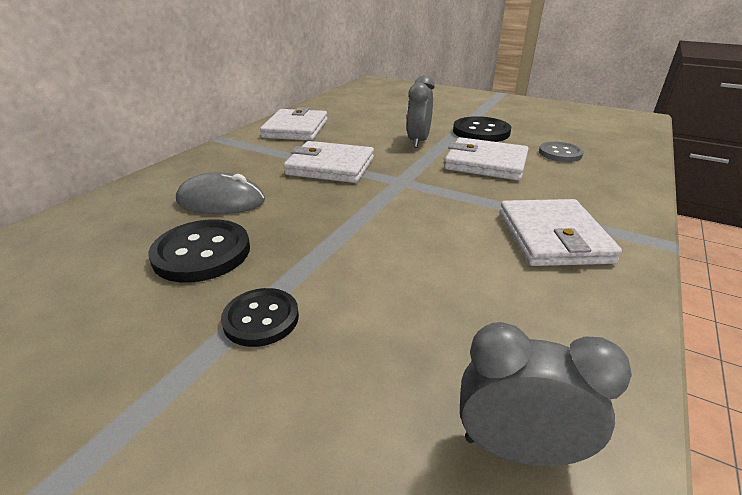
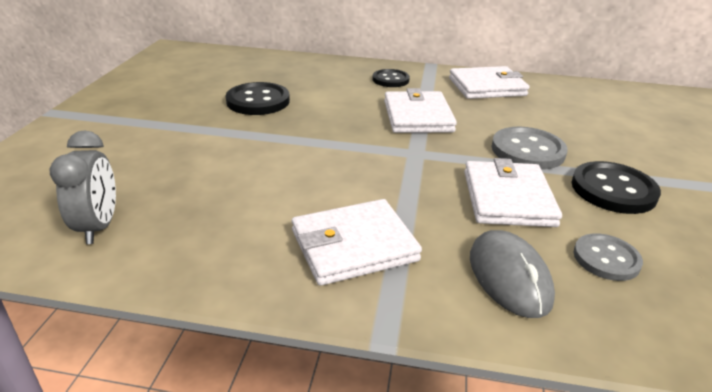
camera: 70 degrees right, 0 degrees up
grey mouse [176,172,265,214] -> grey mouse moved to [470,230,555,318]
black button [221,288,299,347] -> black button moved to [372,69,410,87]
grey clock [406,75,435,148] -> grey button [491,127,568,170]

